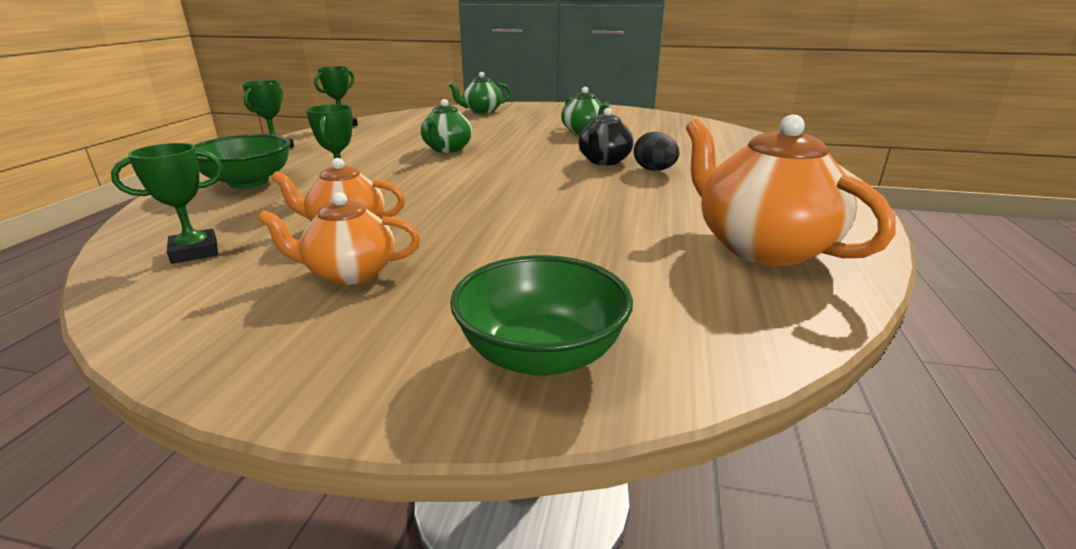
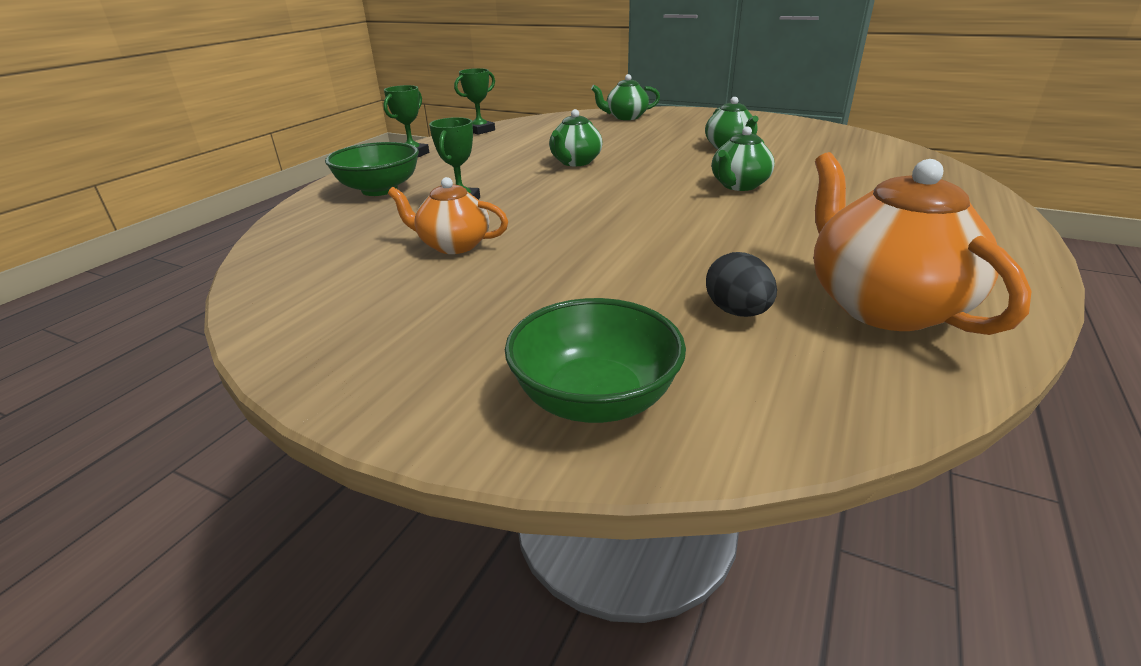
camera: 15 degrees right, 5 degrees up
green trophy [111,143,223,264] -> none
orange teapot [258,192,421,285] -> none
black teapot [579,108,634,165] -> green teapot [712,126,775,191]
black egg [634,132,680,171] -> black egg moved to [706,252,777,317]

